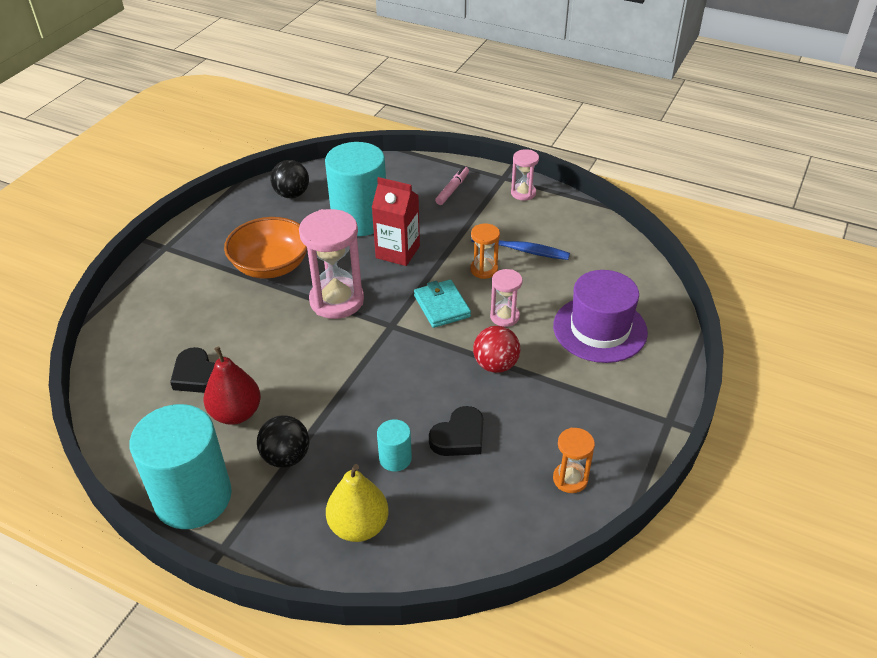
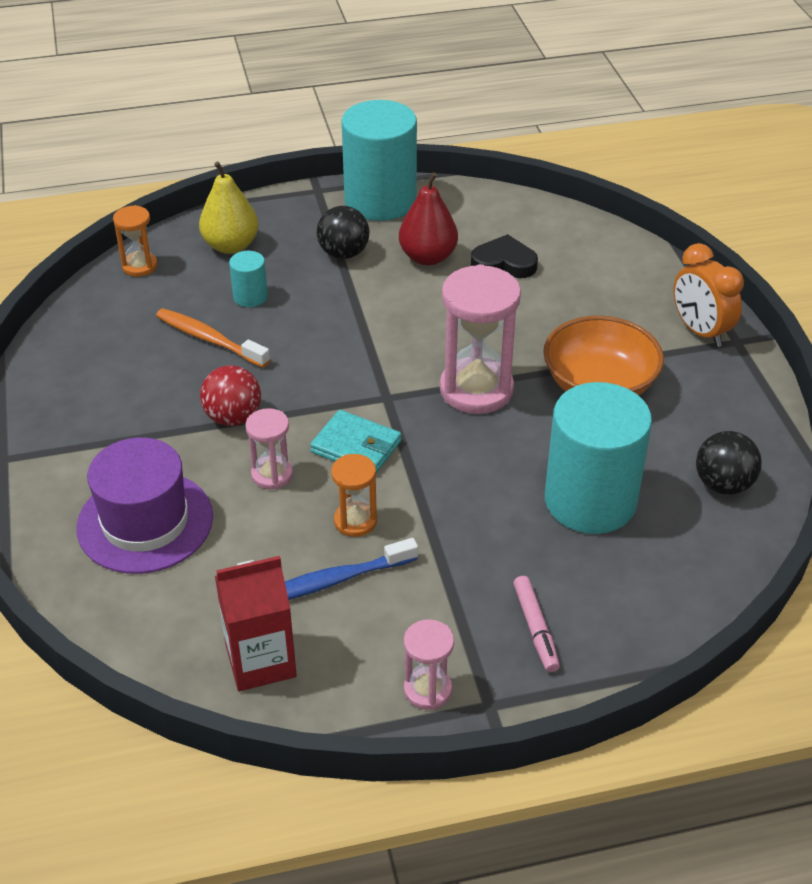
camera: 140 degrees right, 0 degrees up
red carton [371,177,420,266] -> red carton moved to [215,556,297,691]
black heart [429,406,483,456] -> orange toothbrush [156,309,270,368]
orange hourglass [553,428,595,493] -> orange hourglass moved to [113,205,158,277]
none -> orange clock [673,243,744,347]

